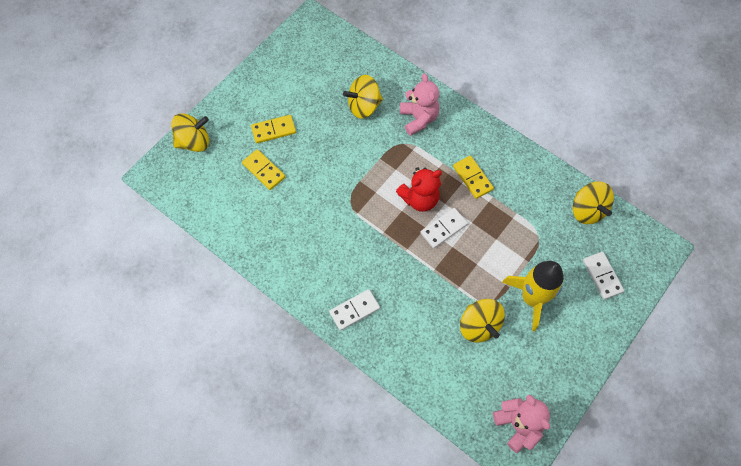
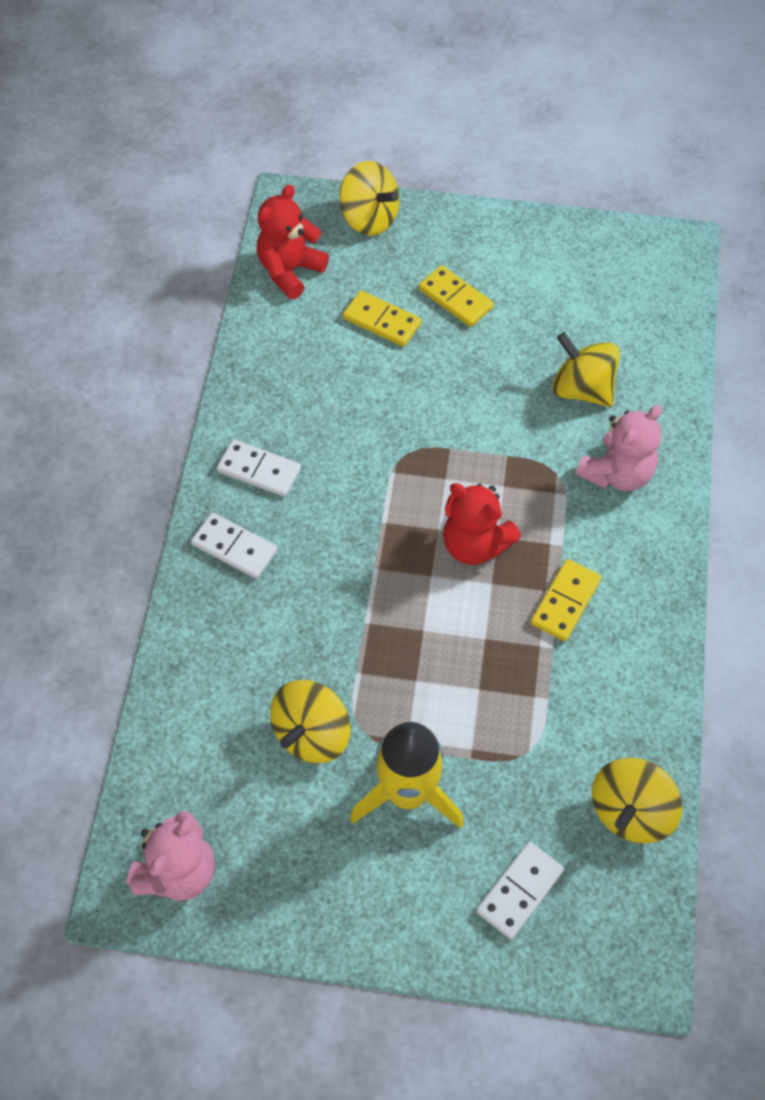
camera: 60 degrees right, 5 degrees down
yellow domino [242,149,285,190] -> yellow domino turned 75 degrees counterclockwise [343,291,421,347]
white domino [420,208,468,249] -> white domino moved to [217,439,301,497]
none -> red teddy bear [257,184,329,299]

